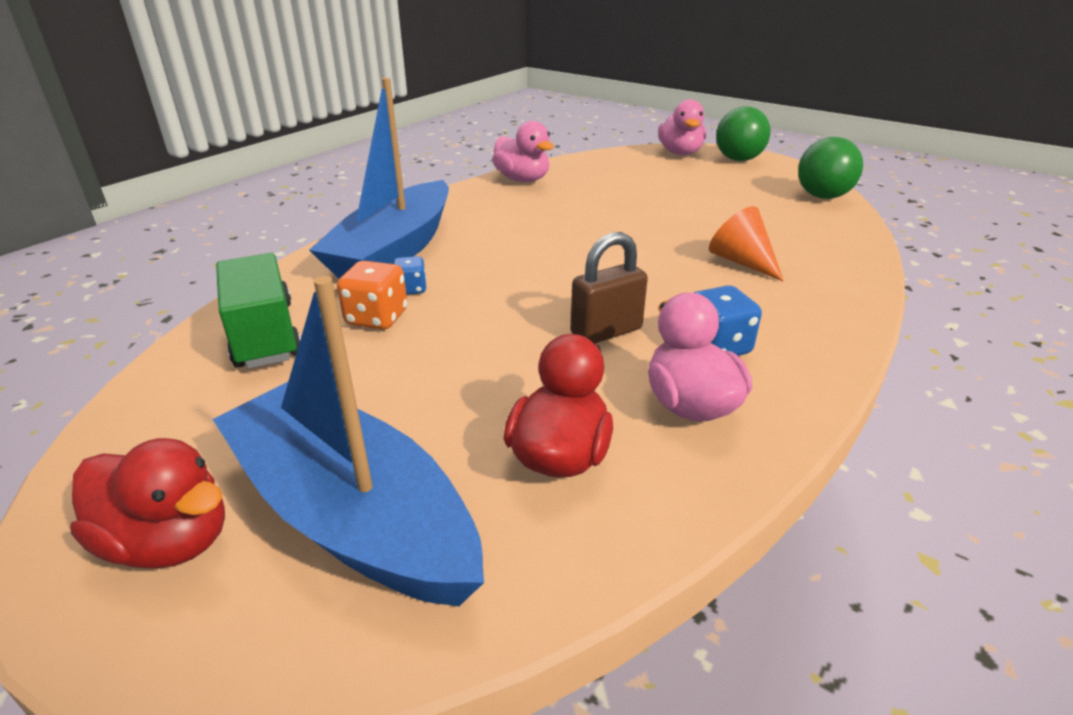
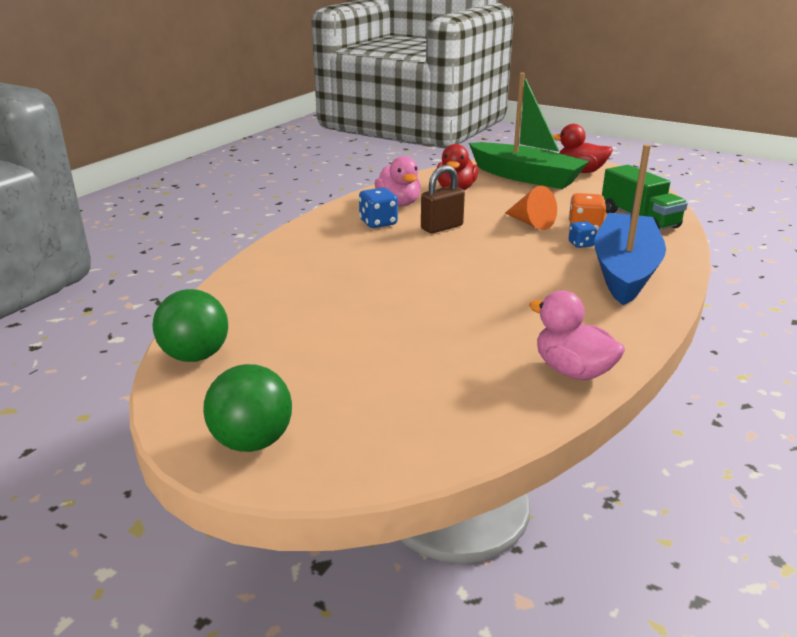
camera: 175 degrees right, 5 degrees down
blue boat [213,276,484,606] -> green boat [469,73,589,189]
pink duck [658,99,706,155] -> none
orange cone [709,206,784,282] -> orange cone moved to [505,186,557,230]

